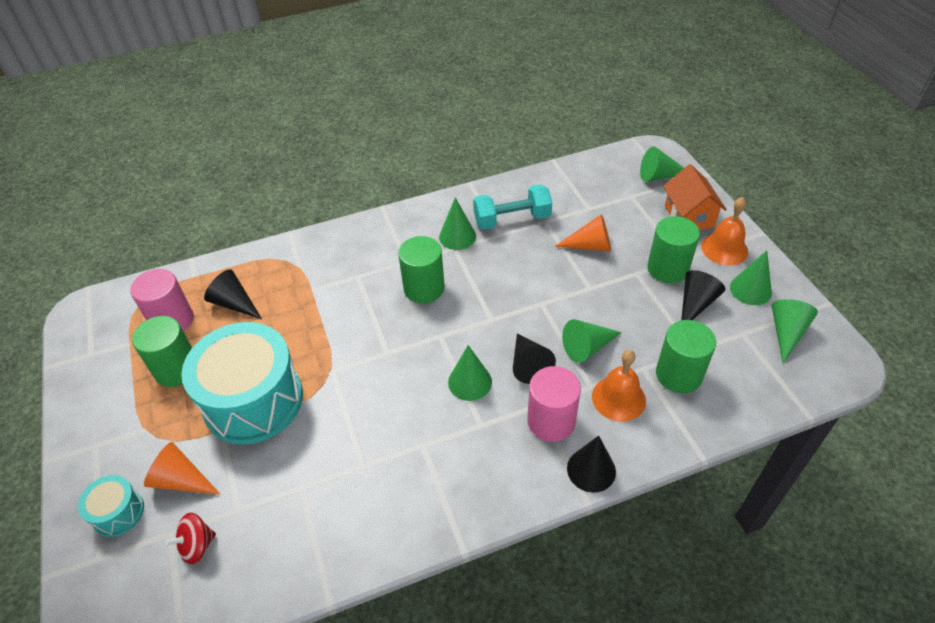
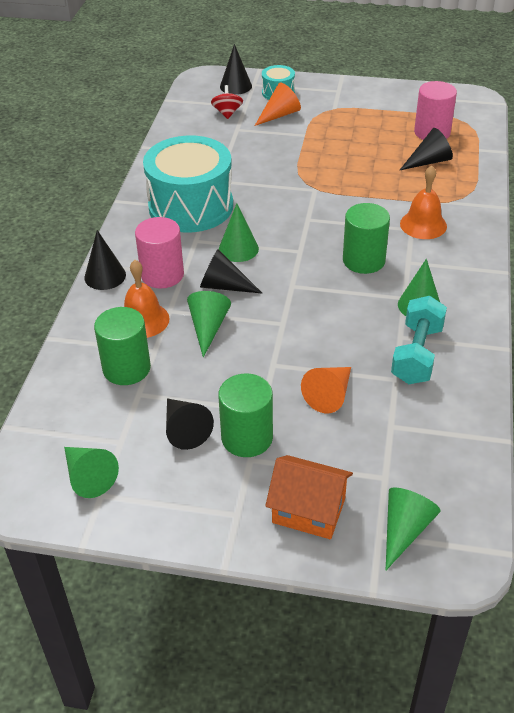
camera: 120 degrees right, 5 degrees down
green cylinder [132,316,192,387] -> none
turquoise drum [181,322,303,444] -> turquoise drum moved to [143,136,233,232]
orange bell [701,197,748,266] -> orange bell moved to [400,165,447,239]
green cone [730,250,772,305] -> none
none -> black cone [220,44,252,95]

